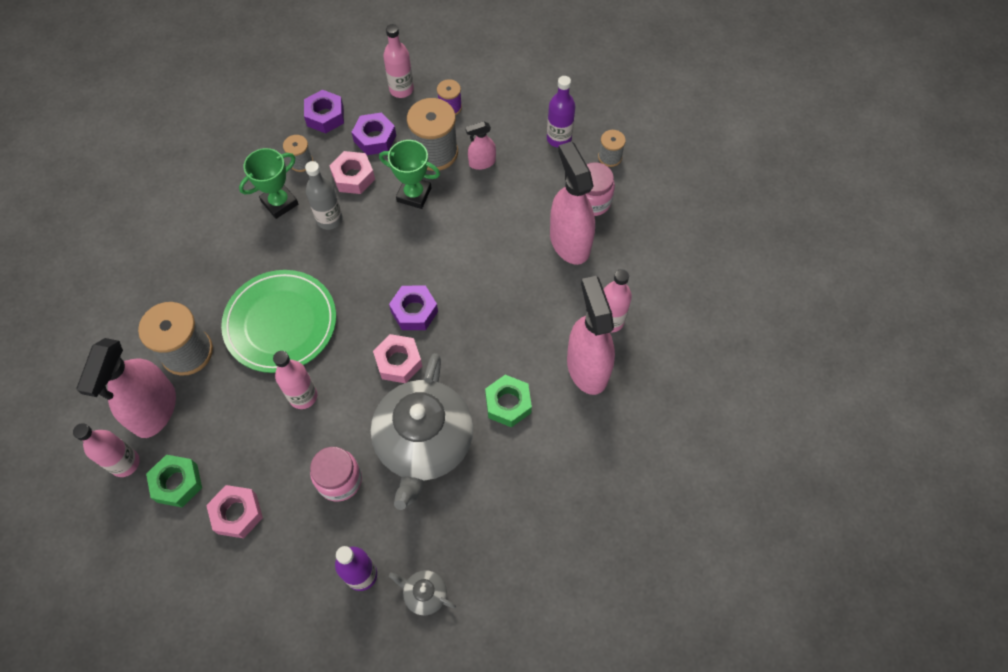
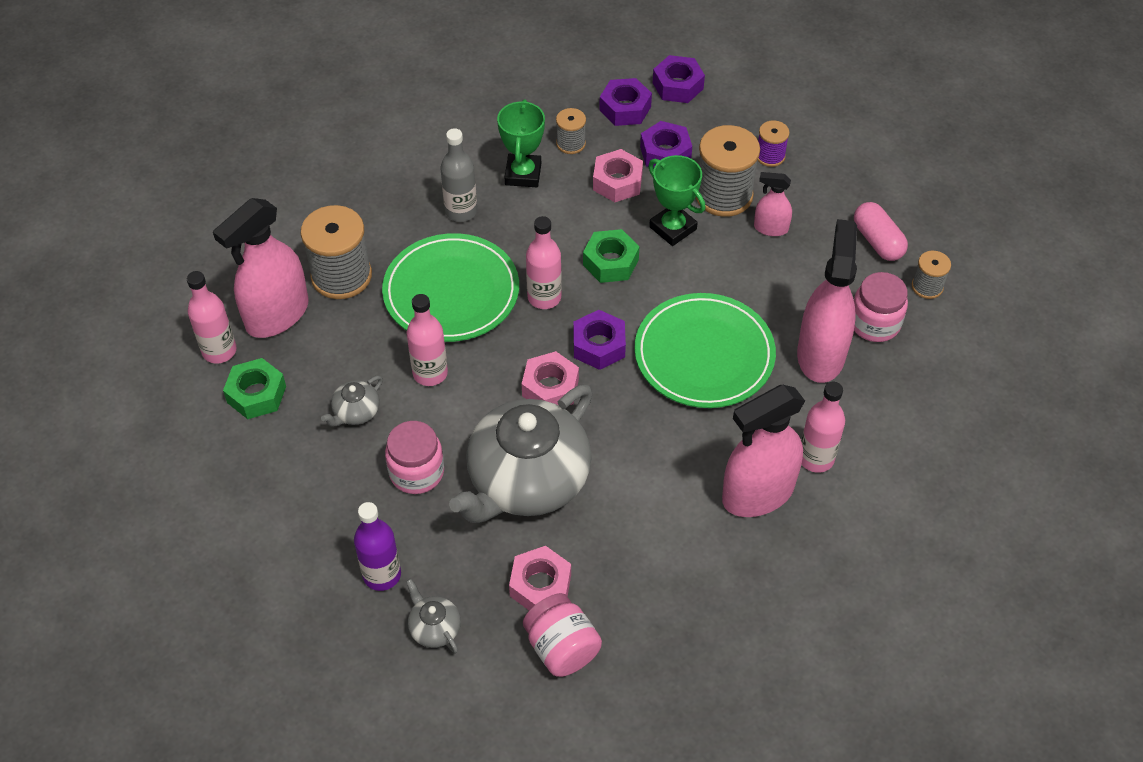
camera: 30 degrees right, 10 degrees down
pink nut [206,485,263,538] -> pink nut moved to [509,546,571,611]
green trophy [239,148,298,219] -> green trophy turned 75 degrees counterclockwise [497,99,545,187]
grey bottle [305,161,343,230] -> grey bottle moved to [440,128,477,222]
pink bottle [383,24,414,98] -> pink bottle moved to [526,216,562,309]
green nut [485,375,532,428] -> green nut moved to [583,229,640,283]
purple bottle [547,76,576,148] -> pink capsule [854,202,908,261]
pink spray bottle [567,276,615,395] -> pink spray bottle turned 135 degrees counterclockwise [722,385,805,517]
none -> grey teapot [321,376,383,427]
none -> pink jar [523,593,602,677]
none -> green plate [634,293,776,408]
none -> purple nut [653,55,705,103]

